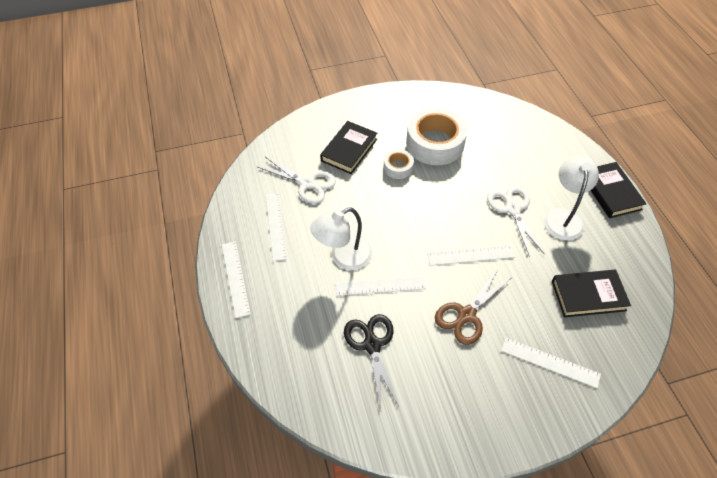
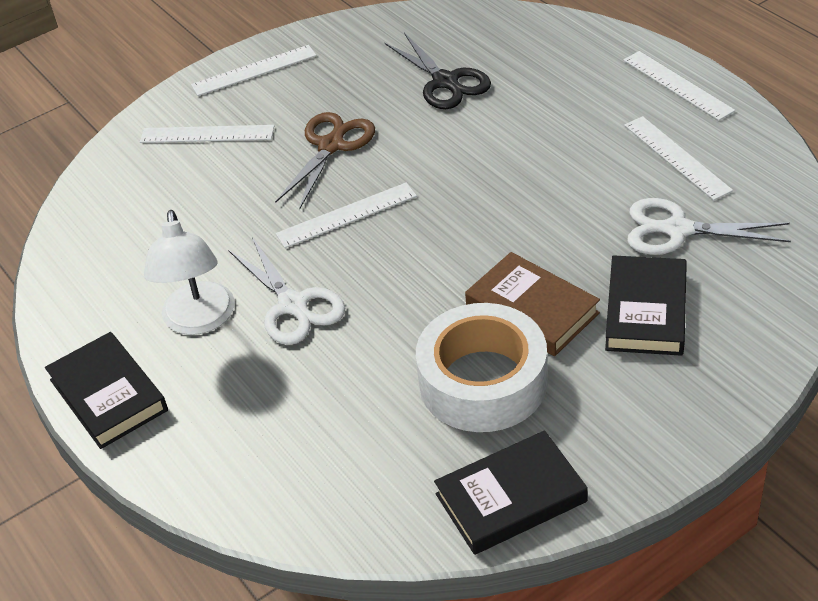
camera: 165 degrees right, 10 degrees down
white lamp [310,207,373,270] -> none
white ruler [336,276,426,296] -> white ruler moved to [191,45,316,96]
white tape [384,149,414,179] -> brown book [465,252,600,356]
black book [552,270,631,317] -> black book moved to [434,430,588,555]

